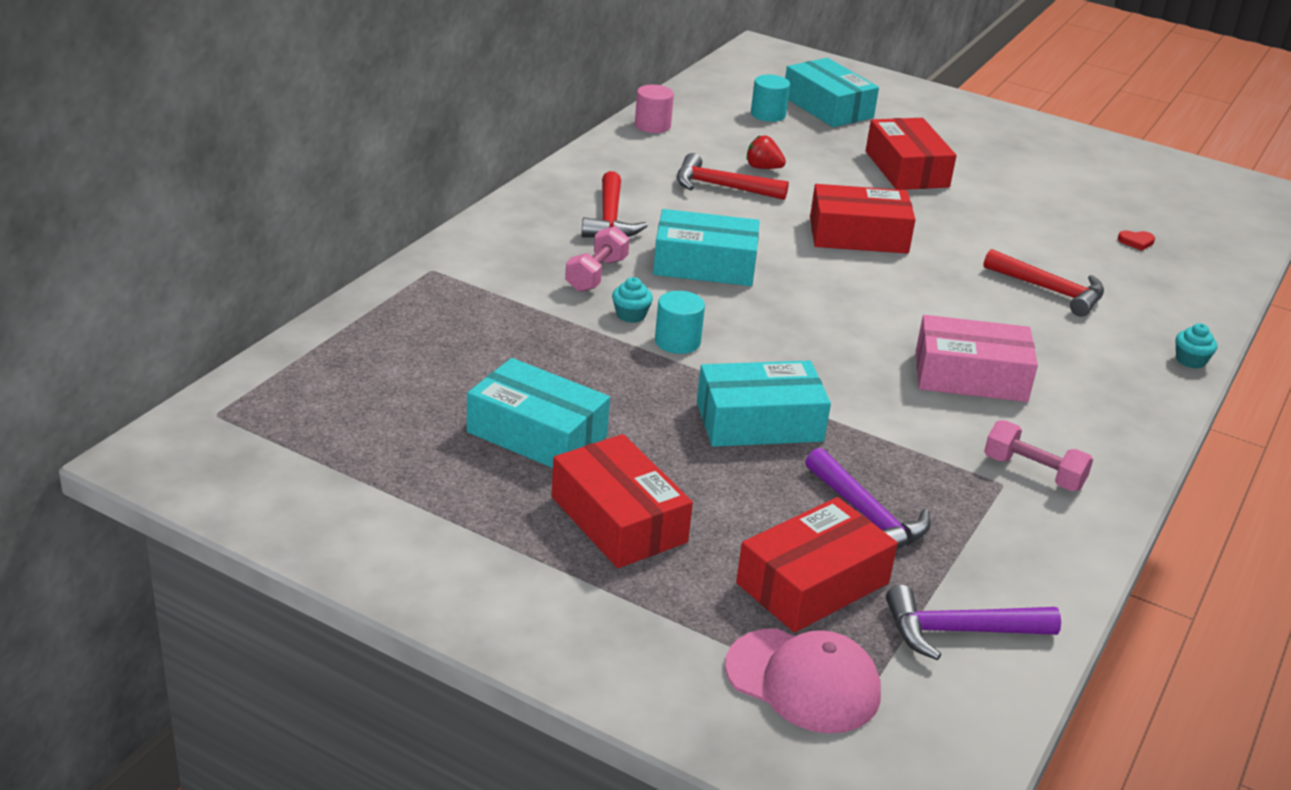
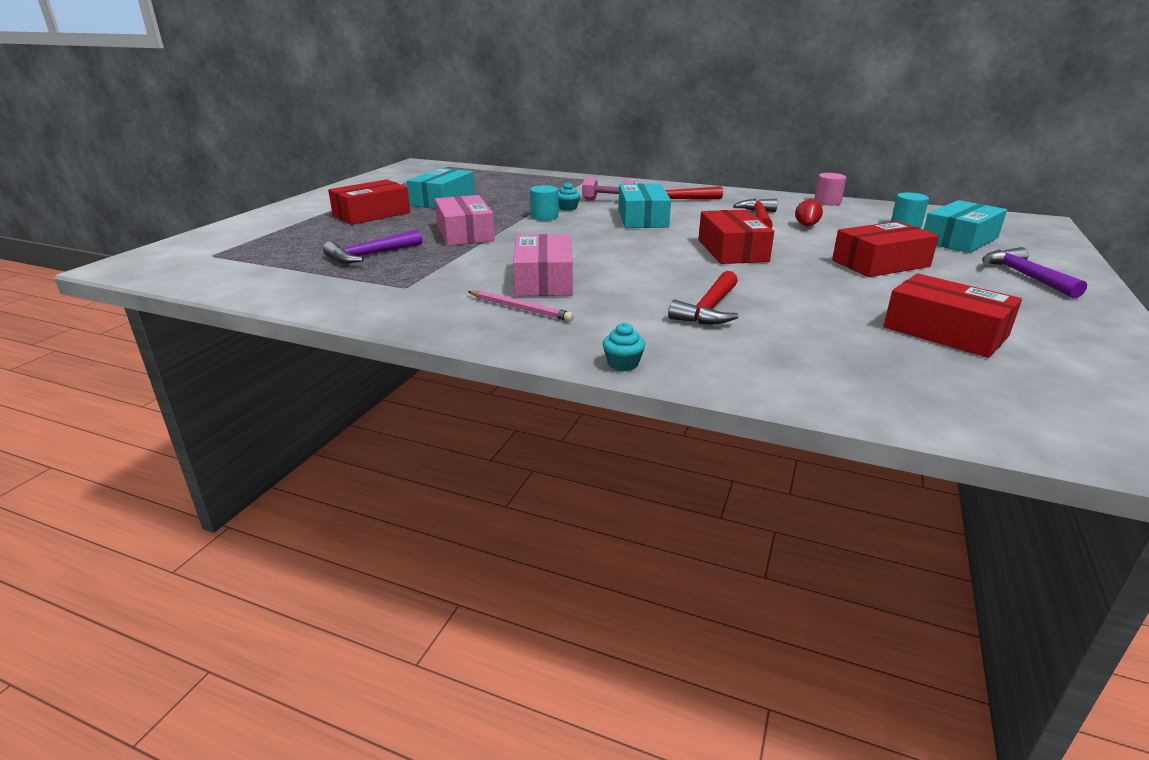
camera: 85 degrees right, 5 degrees down
turquoise box [697,360,831,447] -> pink box [435,195,495,246]
pink cap [725,628,881,733] -> none
red box [736,497,898,633] -> red box moved to [883,273,1022,358]
purple hammer [886,585,1061,660] -> purple hammer moved to [982,247,1087,298]
pink dumbbell [984,420,1093,491] -> none
red heart [1118,230,1155,251] -> none
none -> pink pencil [468,291,574,321]

